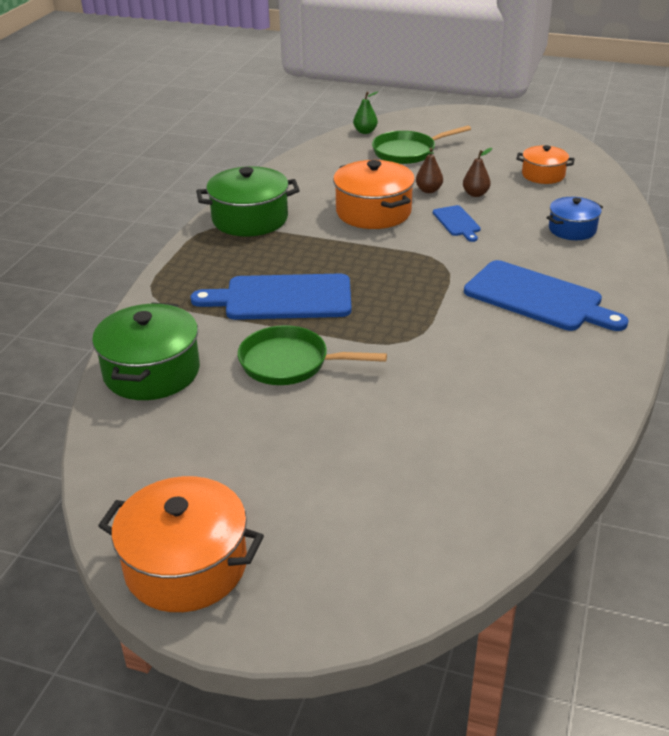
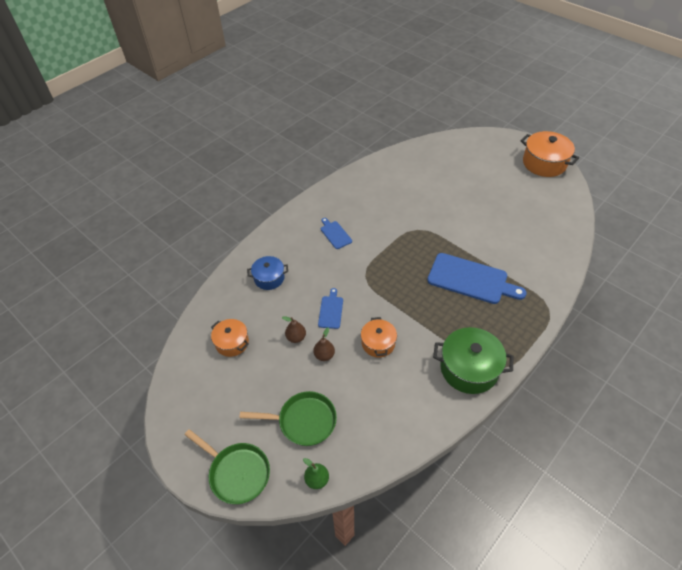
camera: 155 degrees left, 15 degrees up
green pot [92,302,200,400] -> none
green pan [238,325,387,385] -> green pan moved to [185,429,270,504]
orange pot [333,160,415,229] -> orange pot [361,317,397,357], size x0.60
blue cutting board [464,260,629,331] -> blue cutting board [321,218,352,249], size x0.49

